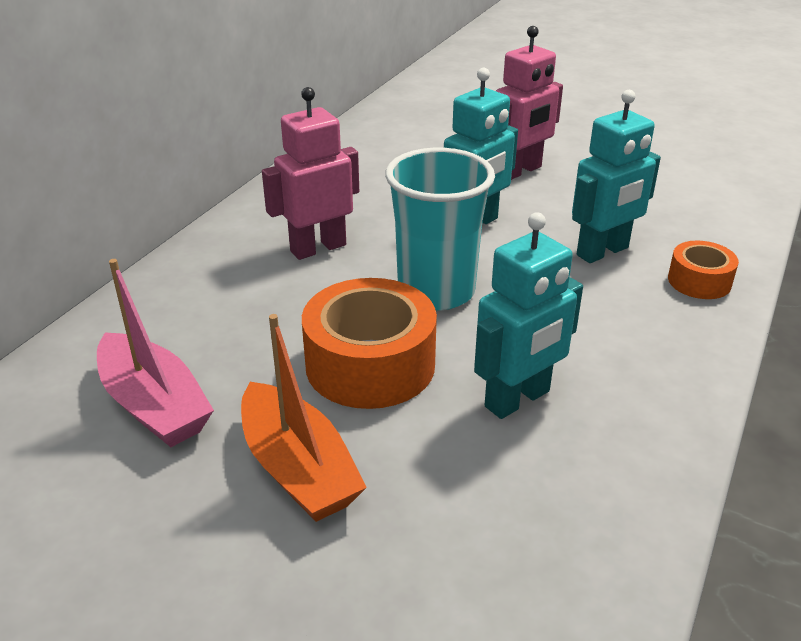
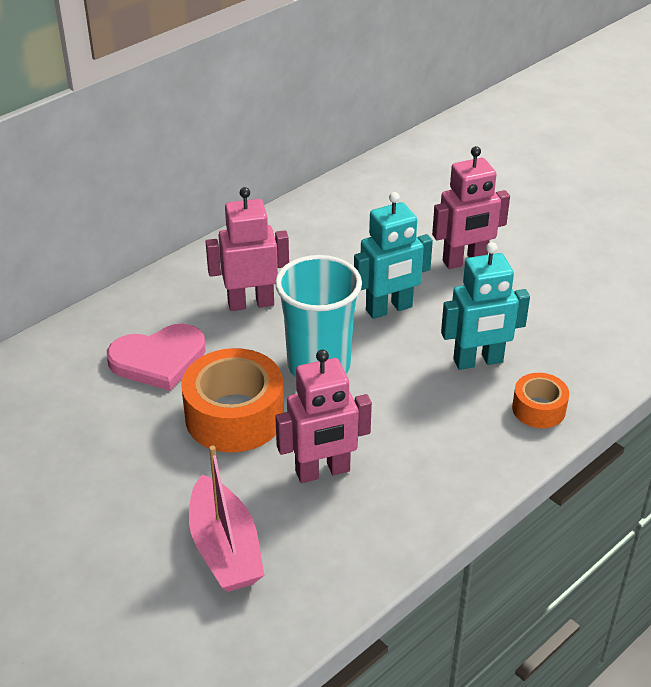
camera: 20 degrees right, 5 degrees up
pink boat [97,259,214,447] -> pink boat moved to [189,446,265,592]
orange boat [241,314,367,522] -> none
turquoise robot [474,212,583,419] -> pink robot [275,349,372,483]
none -> pink heart [107,324,206,391]

